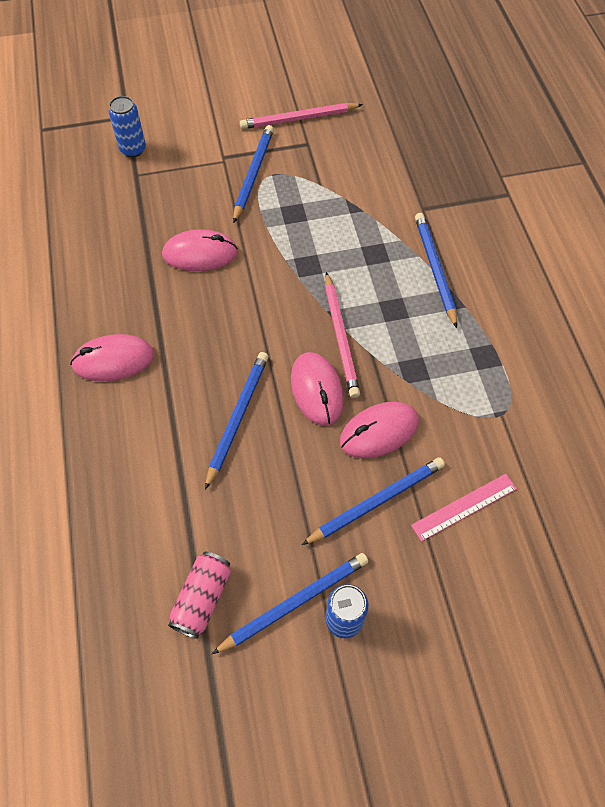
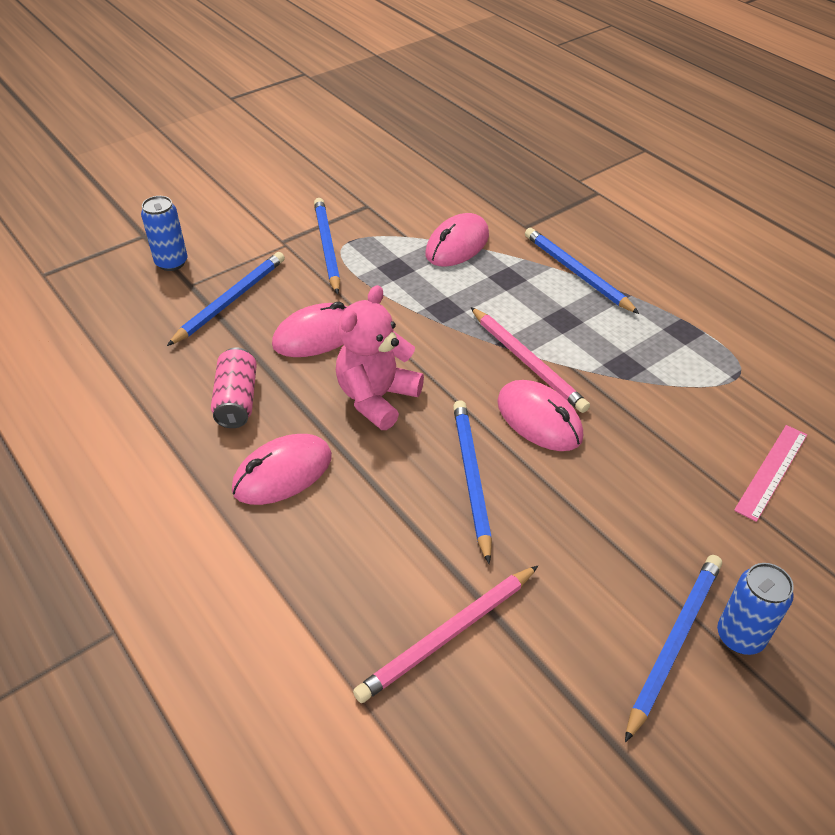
camera: 25 degrees left, 15 degrees down
pink can [168,552,231,639] -> pink can moved to [211,348,257,428]
pink pencil [240,103,363,129] -> pink pencil moved to [353,566,538,703]
blue pencil [302,457,445,545] -> blue pencil moved to [167,252,285,346]
pink mouse [340,402,419,458] -> pink mouse moved to [426,213,489,267]
none -> pink teddy bear [336,285,424,430]

